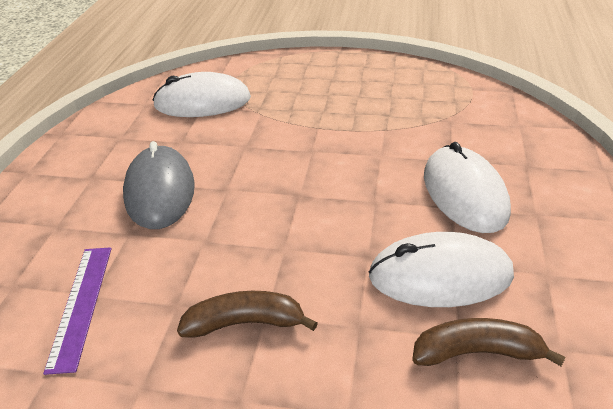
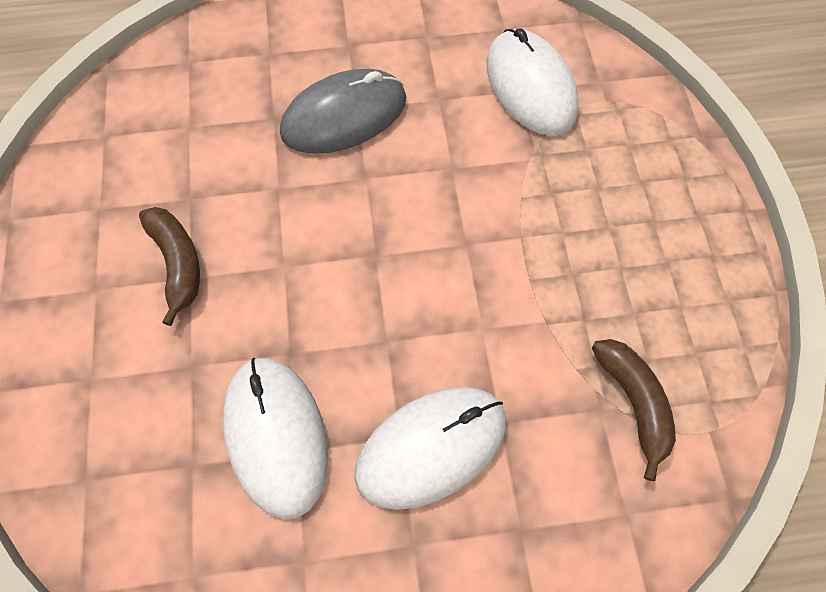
camera: 70 degrees right, 25 degrees up
purple ruler [43,247,111,375] -> none
brown banana [412,318,566,366] -> brown banana moved to [592,339,676,481]

